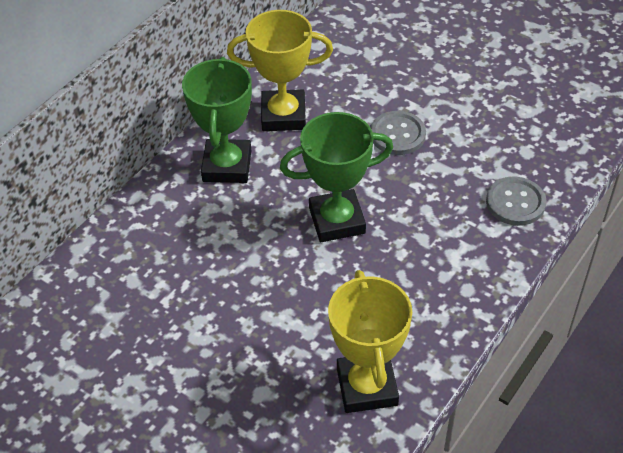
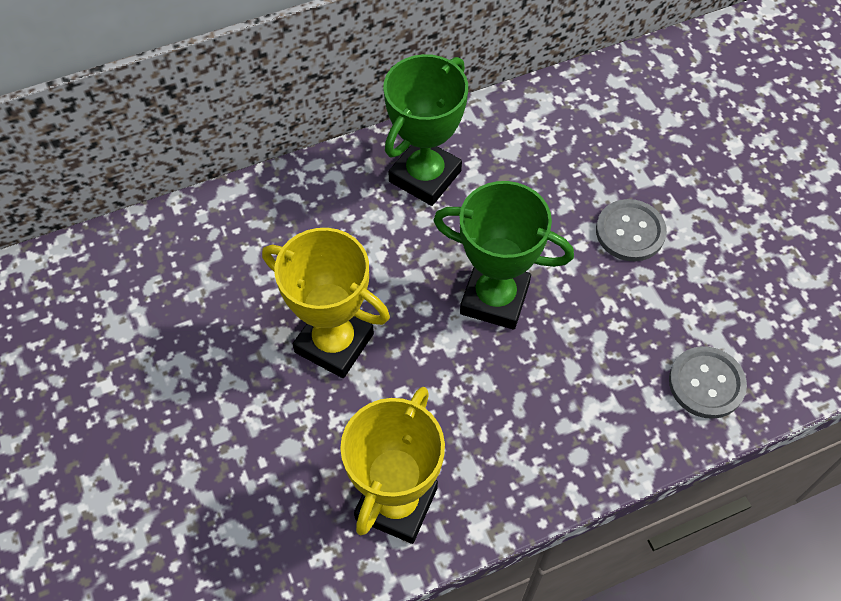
camera: 30 degrees right, 10 degrees up
yellow trophy [227,10,333,131] -> yellow trophy moved to [262,228,390,378]

